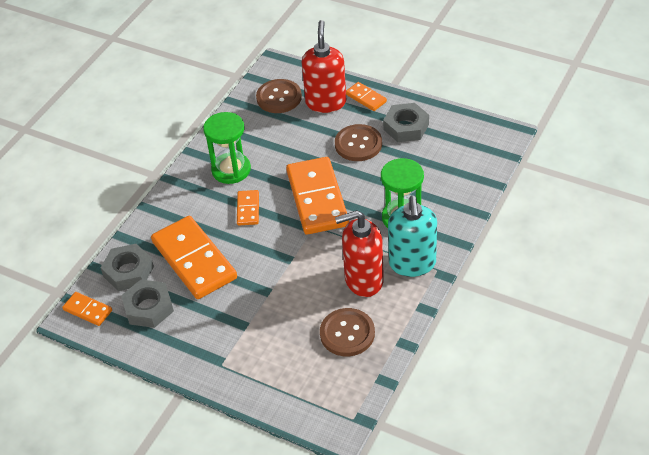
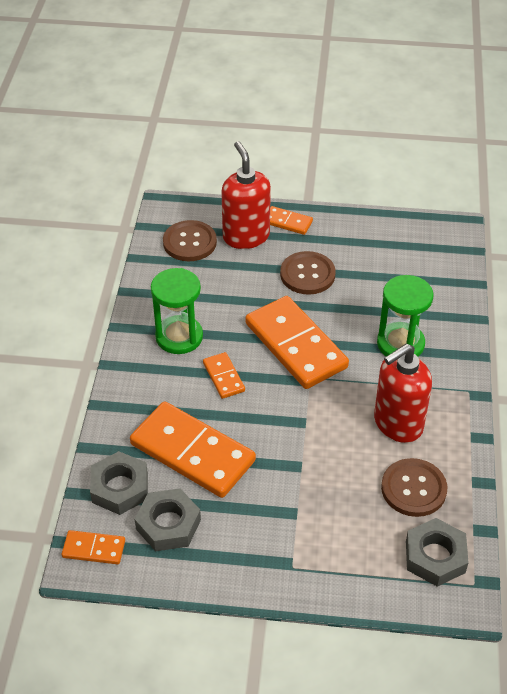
camera: 25 degrees left, 0 degrees up
grey nut [383,103,429,142] -> grey nut moved to [406,518,469,587]
turquoise soap dispenser [388,196,437,277] -> none

